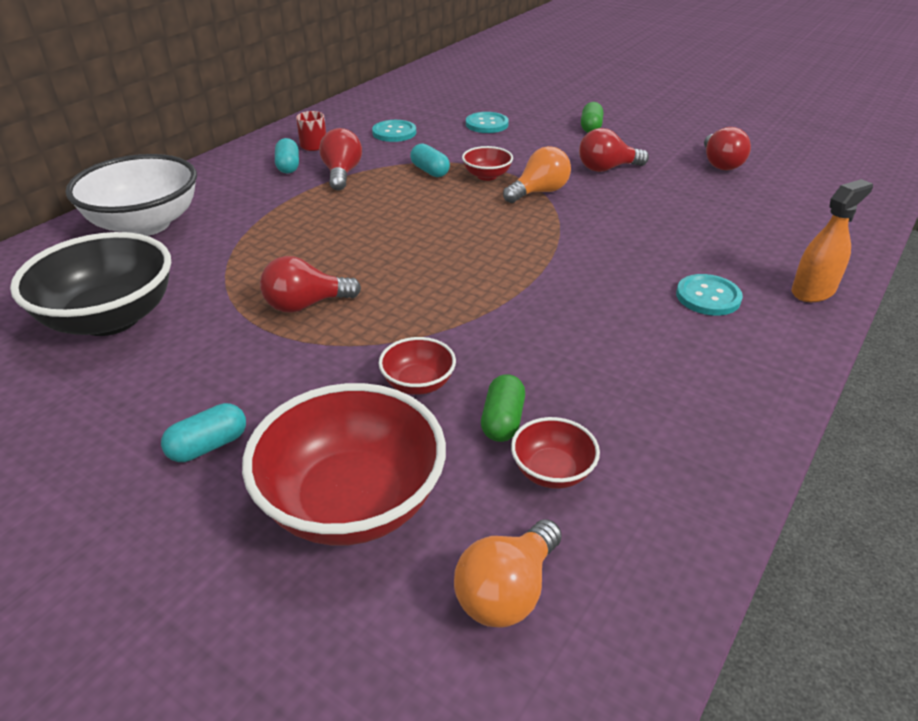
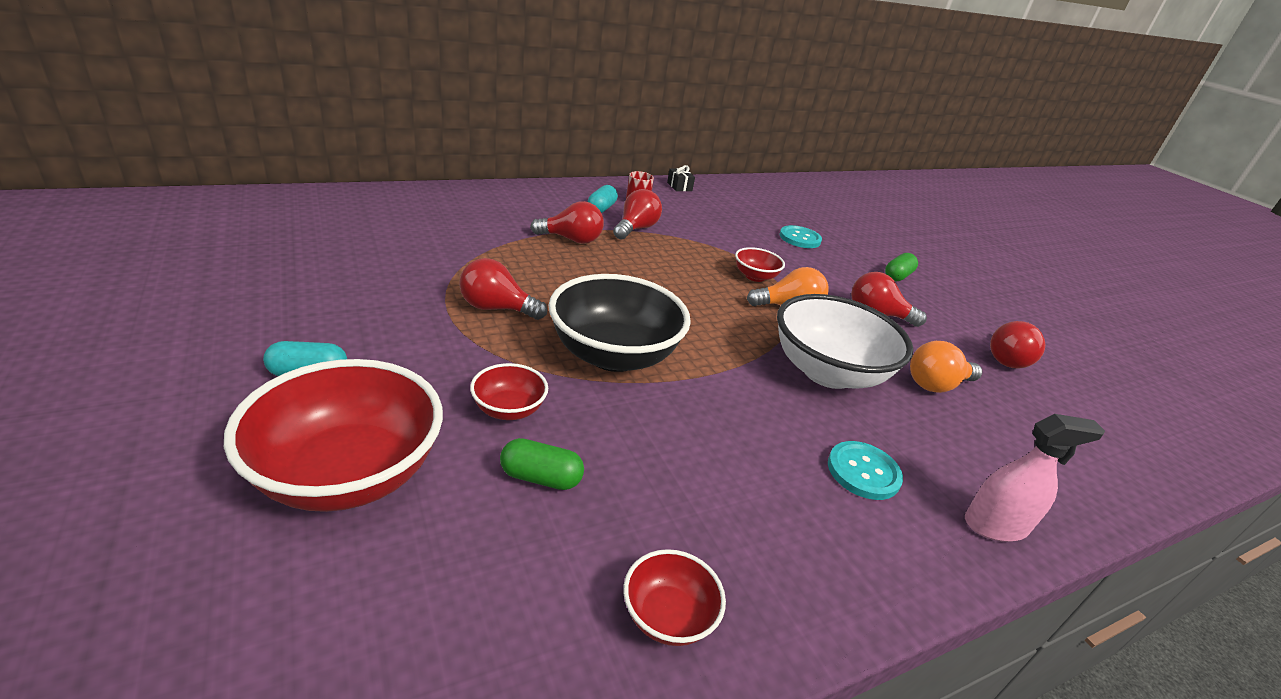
camera: 25 degrees right, 5 degrees down
black bowl [10,232,171,336] -> black bowl moved to [548,274,691,372]
white bowl [66,154,197,236] -> white bowl moved to [777,294,914,389]
turquoise button [372,120,416,142] -> none
turquoise capsule [410,143,450,177] -> none
orange light bulb [454,519,562,628] -> orange light bulb moved to [910,341,982,393]
green capsule [481,374,525,442] -> green capsule turned 60 degrees clockwise [500,438,584,490]
red bowl [511,417,600,489] -> red bowl moved to [623,549,726,646]
orange spray bottle [792,179,873,302] -> pink spray bottle [965,414,1105,542]
none -> red light bulb [530,201,604,244]
none -> black gift [667,165,695,191]

